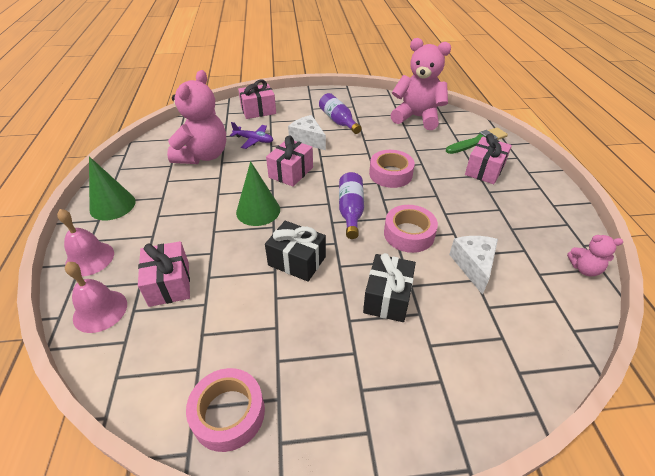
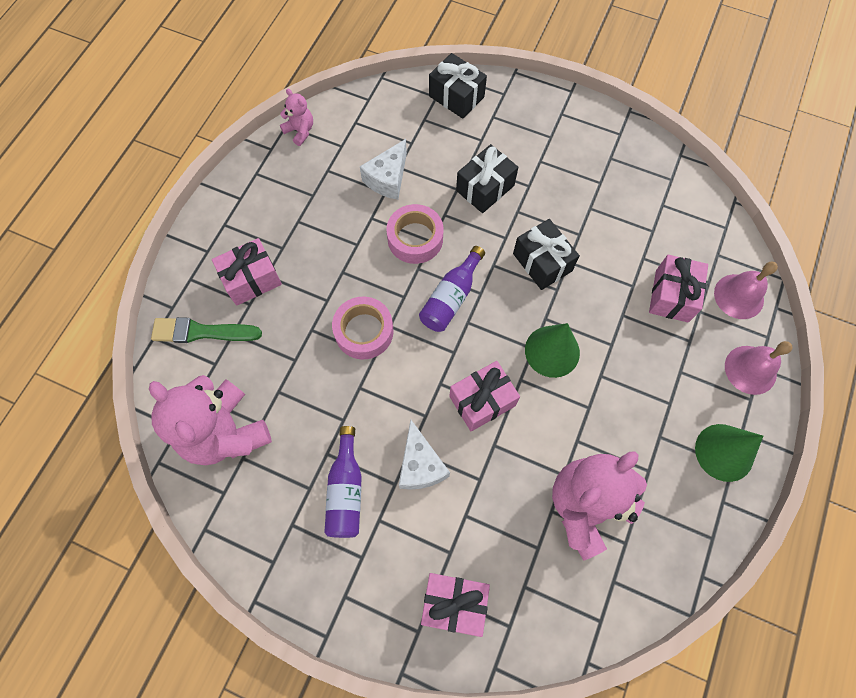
camera: 150 degrees left, 25 degrees up
pink tape [186,368,265,452] -> none
purple plane [230,122,273,149] -> none
none -> black gift [429,53,487,119]

